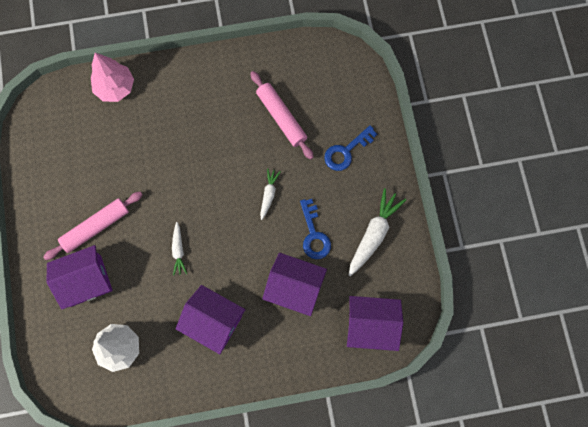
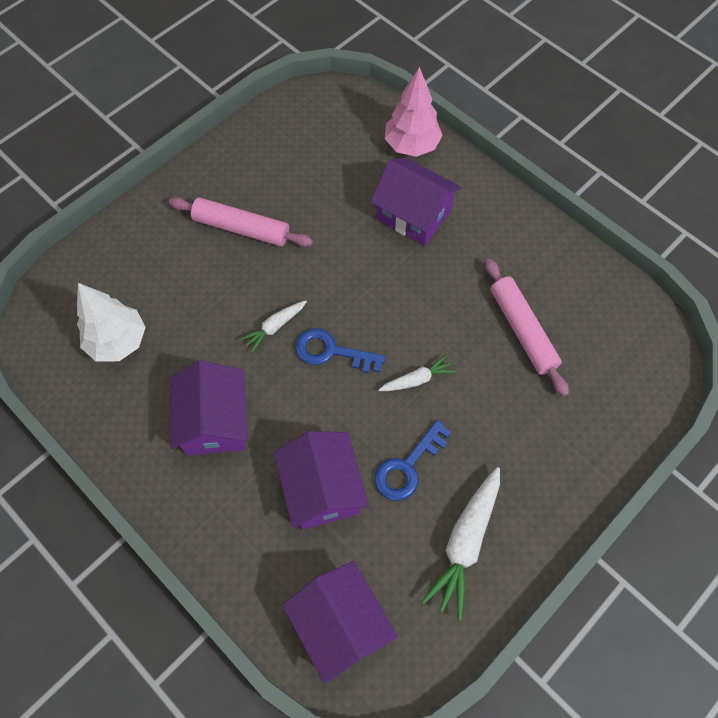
camera: 55 degrees right, 10 degrees down
purple house [47,245,113,309] -> purple house moved to [370,158,461,246]
pink rolling pin [250,71,314,160] -> pink rolling pin turned 45 degrees counterclockwise [485,258,569,396]
blue key [324,125,377,171] -> blue key moved to [295,328,386,373]
white carrot [349,188,406,276] -> white carrot turned 120 degrees clockwise [422,467,500,620]

